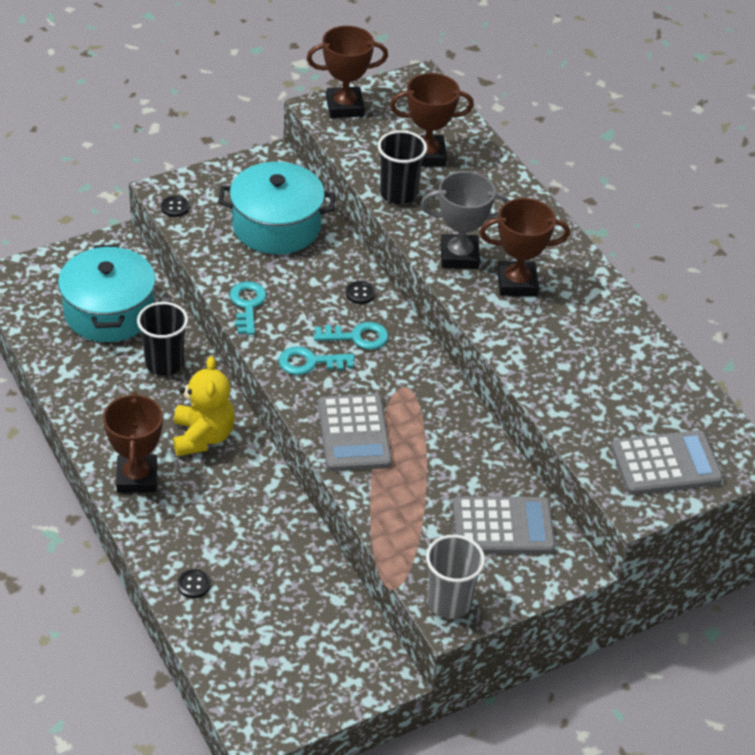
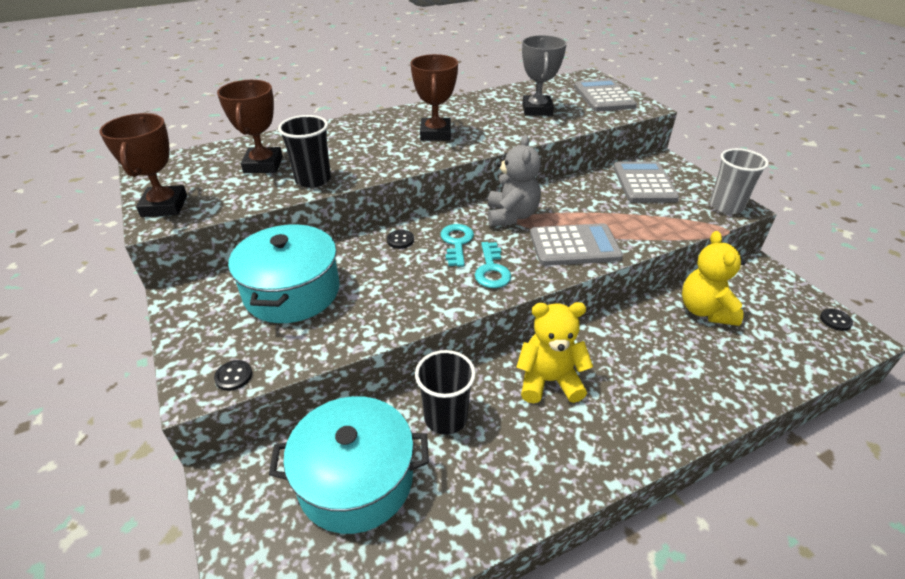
camera: 85 degrees left, 5 degrees down
brown trophy [103,392,163,493] -> none
black button [177,569,211,598] -> black button moved to [820,309,853,331]
turquoise key [230,281,266,335] -> none
grey trophy [421,171,509,269] -> grey trophy moved to [522,35,567,116]
none -> grey teddy bear [488,135,541,227]
none -> yellow teddy bear [682,231,746,326]

